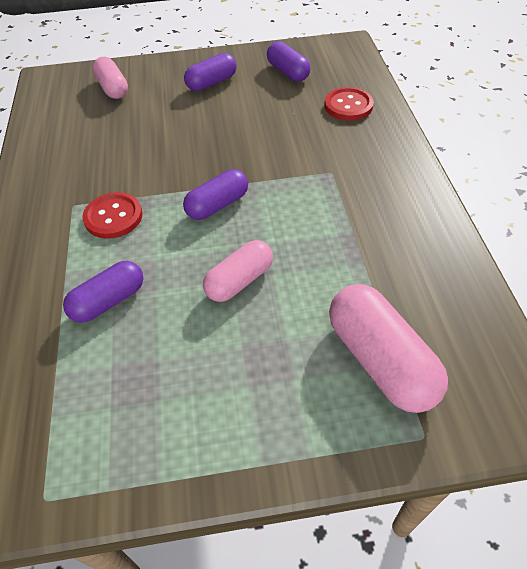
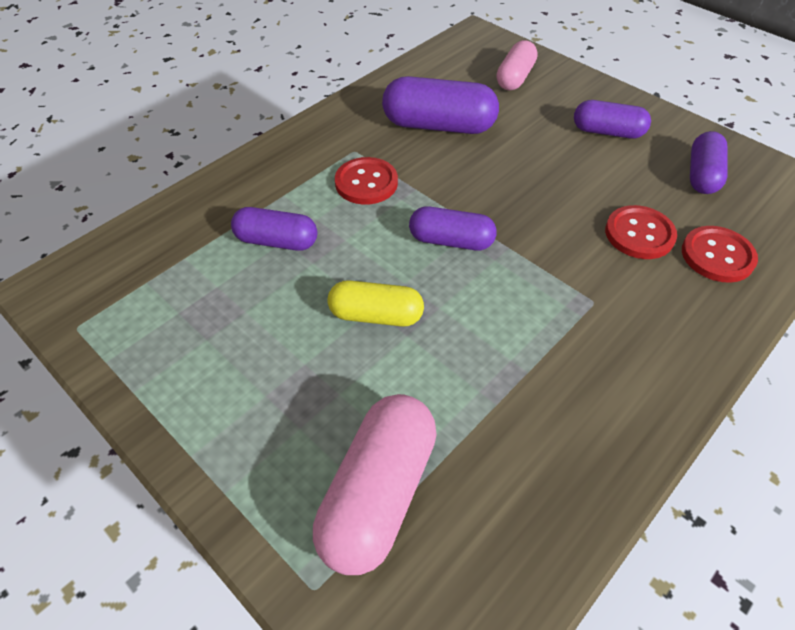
camera: 50 degrees right, 0 degrees up
pink capsule [203,240,273,302] -> yellow capsule [328,280,424,327]
none -> purple capsule [382,76,499,134]
none -> red button [605,205,677,259]

